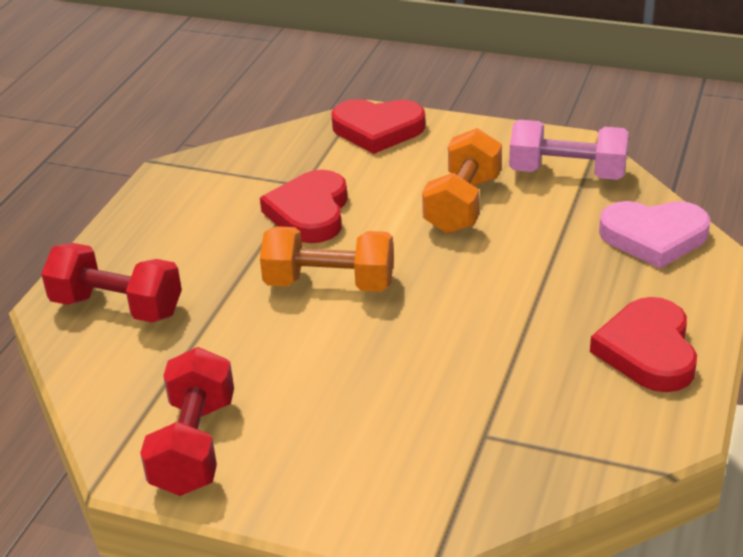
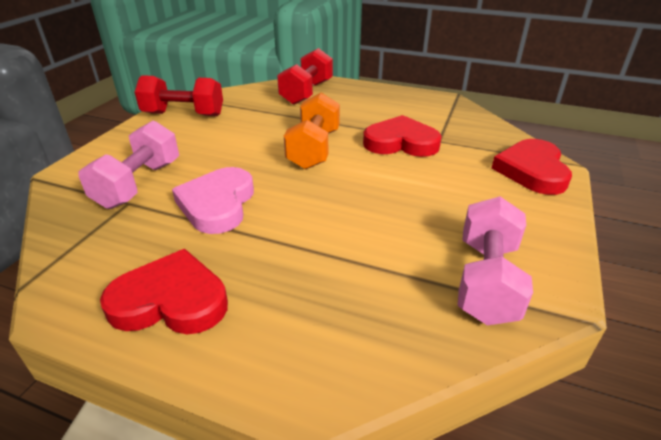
camera: 90 degrees right, 0 degrees up
orange dumbbell [422,128,502,234] -> none
pink heart [599,201,710,268] -> pink heart moved to [172,167,254,234]
none -> pink dumbbell [78,120,179,209]

